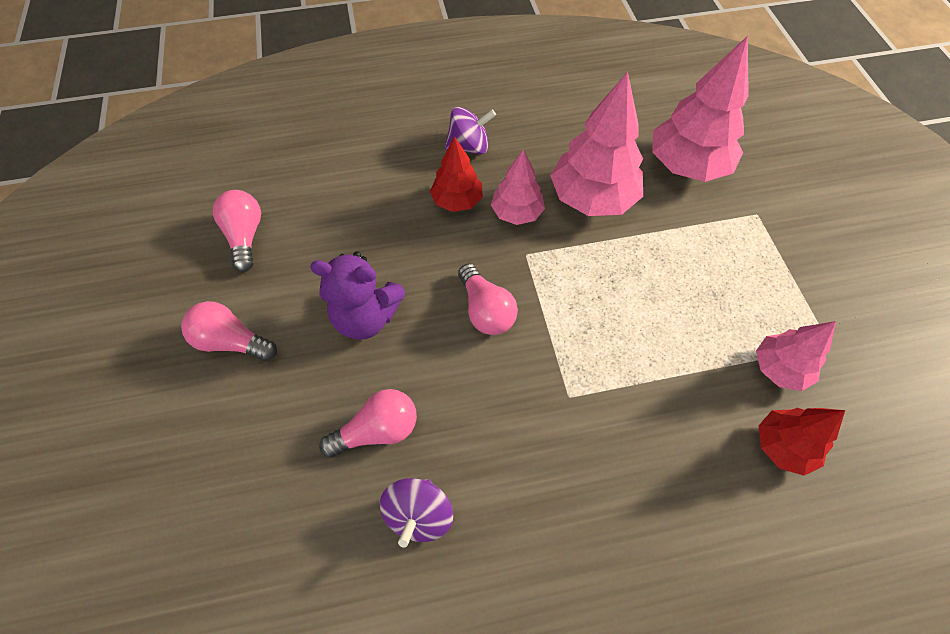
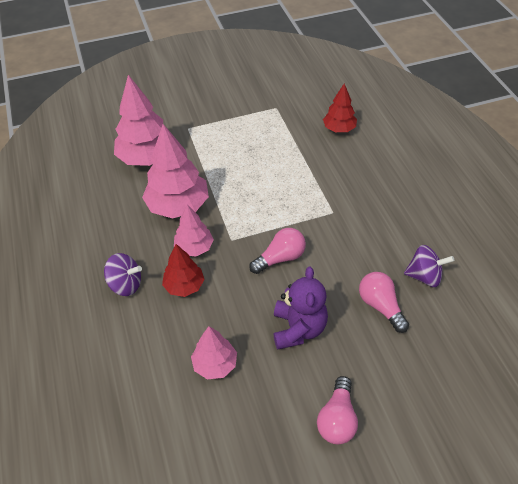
camera: 95 degrees left, 10 degrees down
pink light bulb [213,190,261,272] -> none
purple spinning top [445,107,496,154] -> purple spinning top turned 120 degrees clockwise [104,253,142,296]
pink tree [756,321,836,391] -> pink tree moved to [191,326,237,379]

